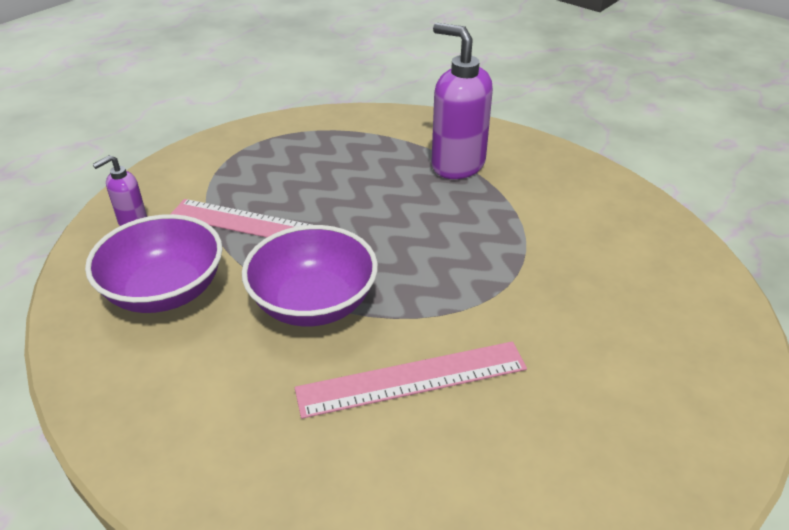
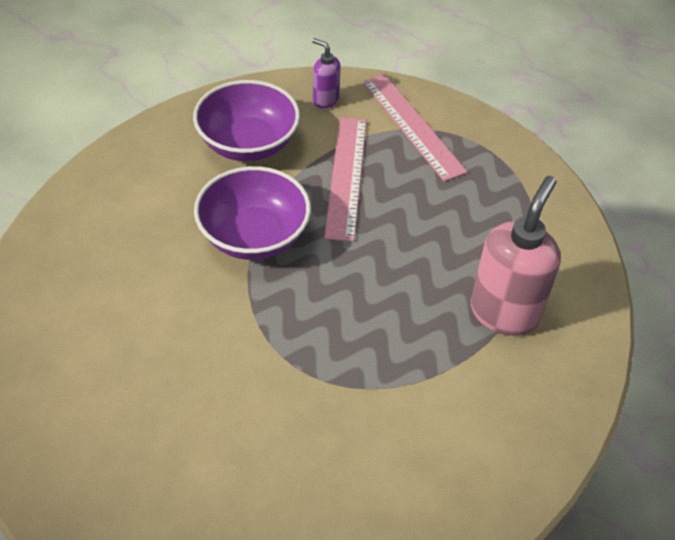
camera: 75 degrees right, 10 degrees up
pink ruler [295,341,527,419] -> pink ruler moved to [362,74,467,182]
purple soap dispenser [432,23,493,179] -> pink soap dispenser [471,176,561,336]

